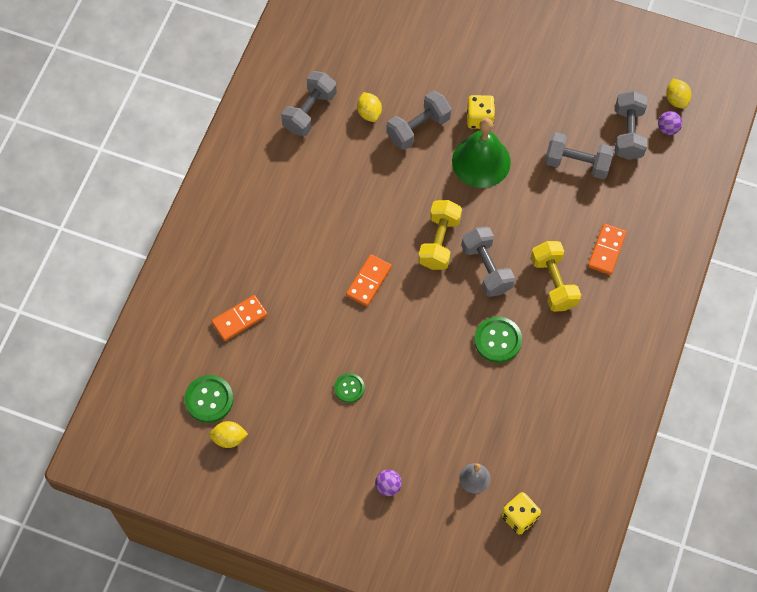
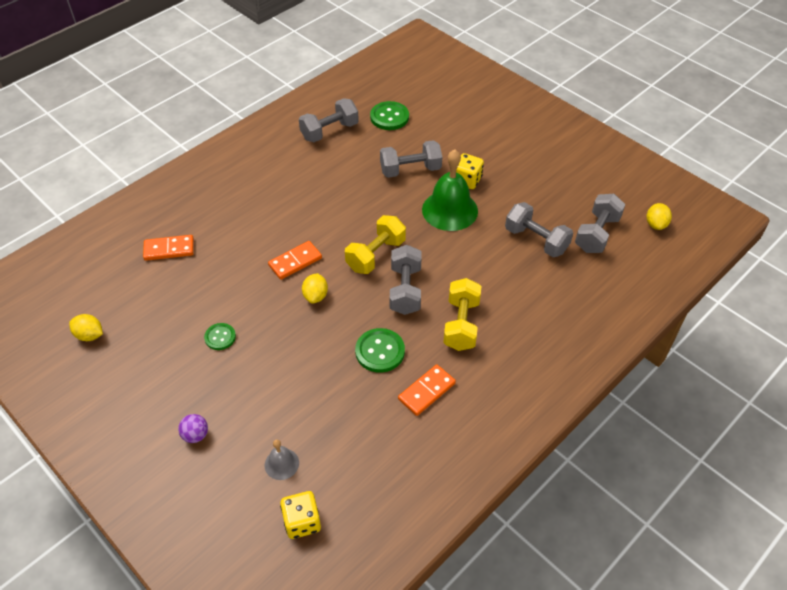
camera: 25 degrees right, 15 degrees down
green button [184,375,233,423] -> green button moved to [370,101,409,130]
yellow lemon [357,92,382,122] -> yellow lemon moved to [302,273,328,303]
orange domino [588,223,627,275] -> orange domino moved to [398,364,456,416]
purple ball [658,111,682,135] -> none

